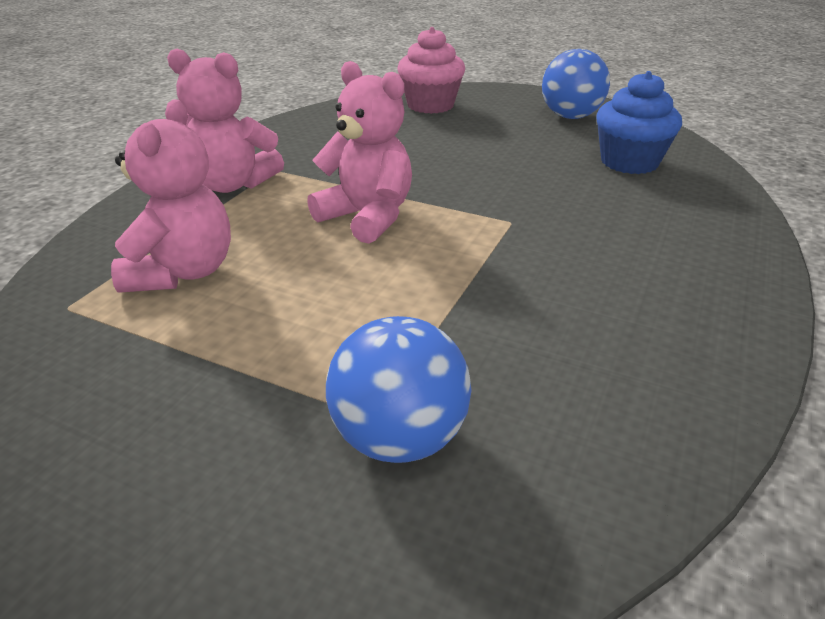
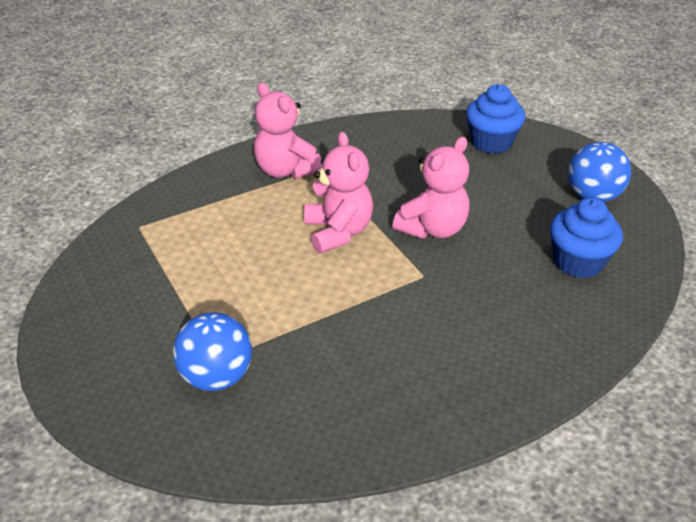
camera: 35 degrees right, 5 degrees up
pink teddy bear [111,100,231,293] -> pink teddy bear moved to [392,137,470,239]
pink cupcake [397,27,465,114] -> blue cupcake [466,84,526,154]

